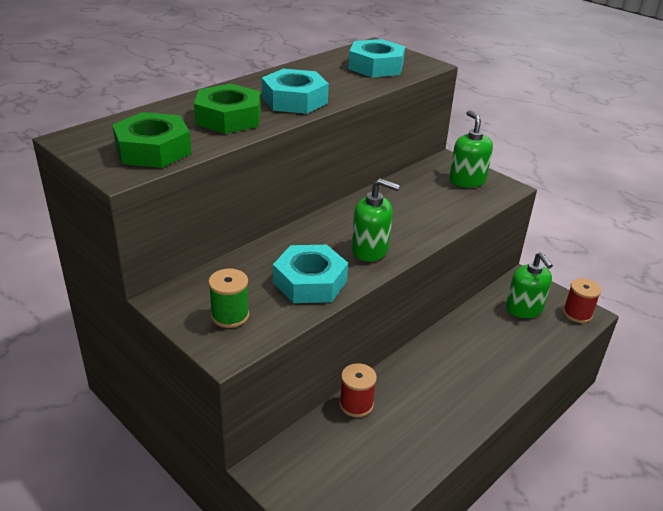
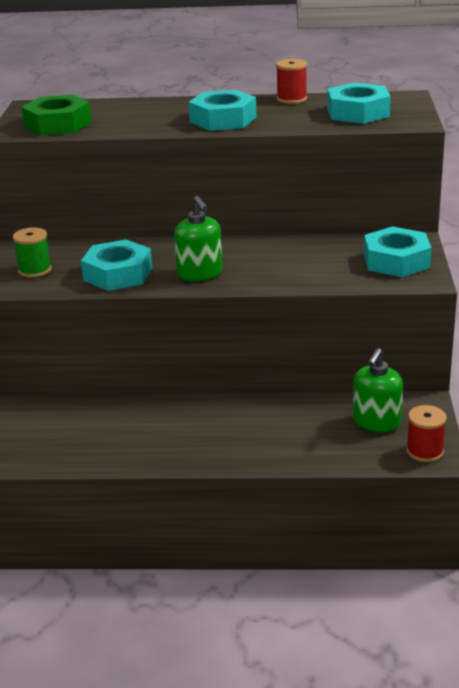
camera: 50 degrees right, 5 degrees down
green nut [194,84,261,134] -> none
red spool [339,363,377,417] -> red spool moved to [276,59,307,104]
green soap dispenser [449,110,493,188] -> turquoise nut [364,226,431,277]

